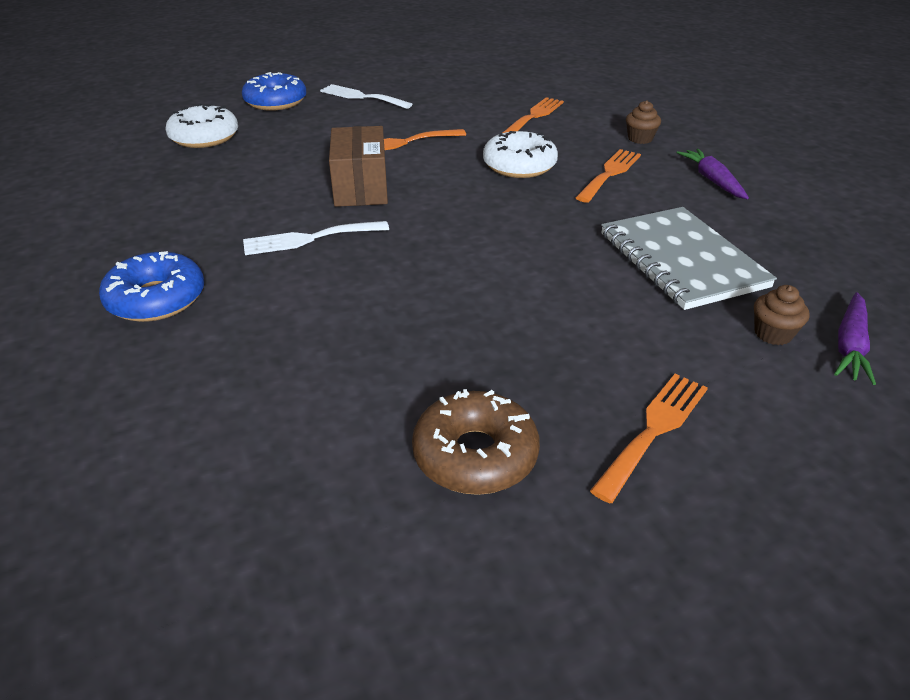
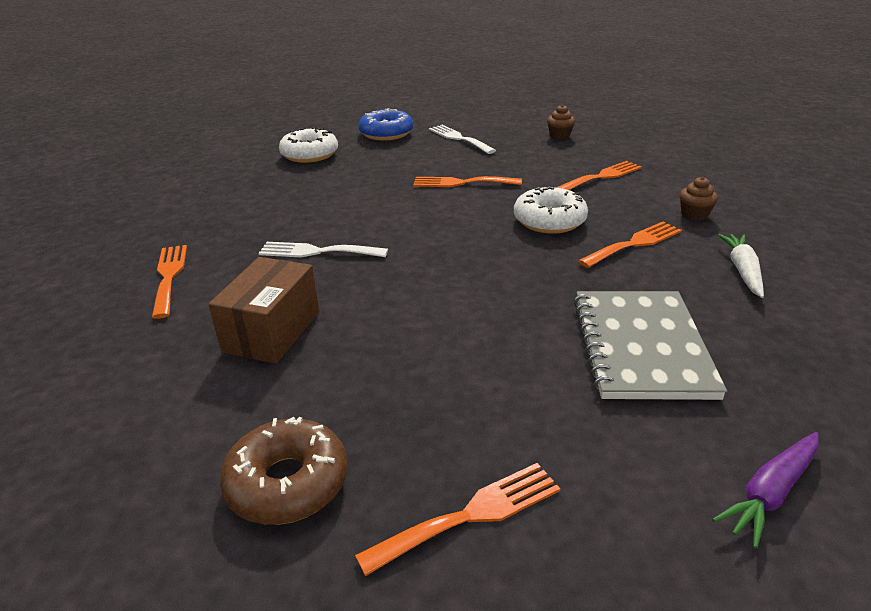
camera: 25 degrees right, 5 degrees down
blue donut [99,251,204,322] -> orange fork [152,245,187,319]
brown box [329,126,388,207] -> brown box moved to [208,257,319,364]
purple carrot [677,149,749,199] -> white carrot [717,234,764,298]
brown cupcake [754,285,810,345] -> brown cupcake moved to [547,105,575,139]

